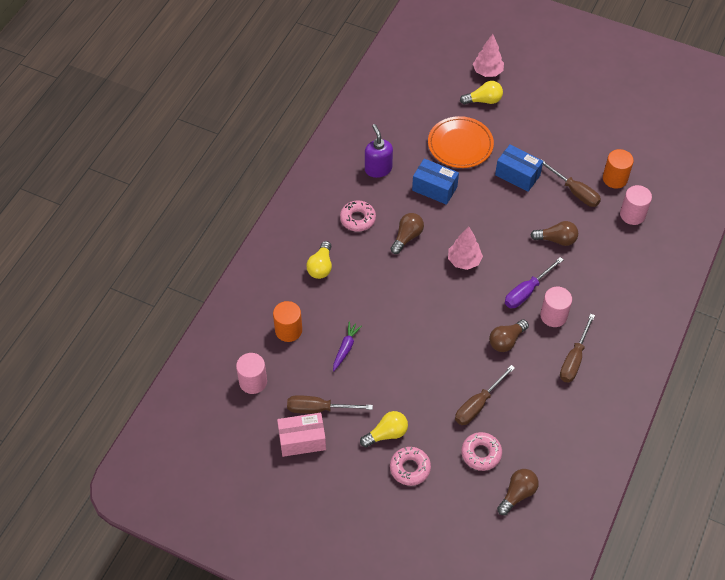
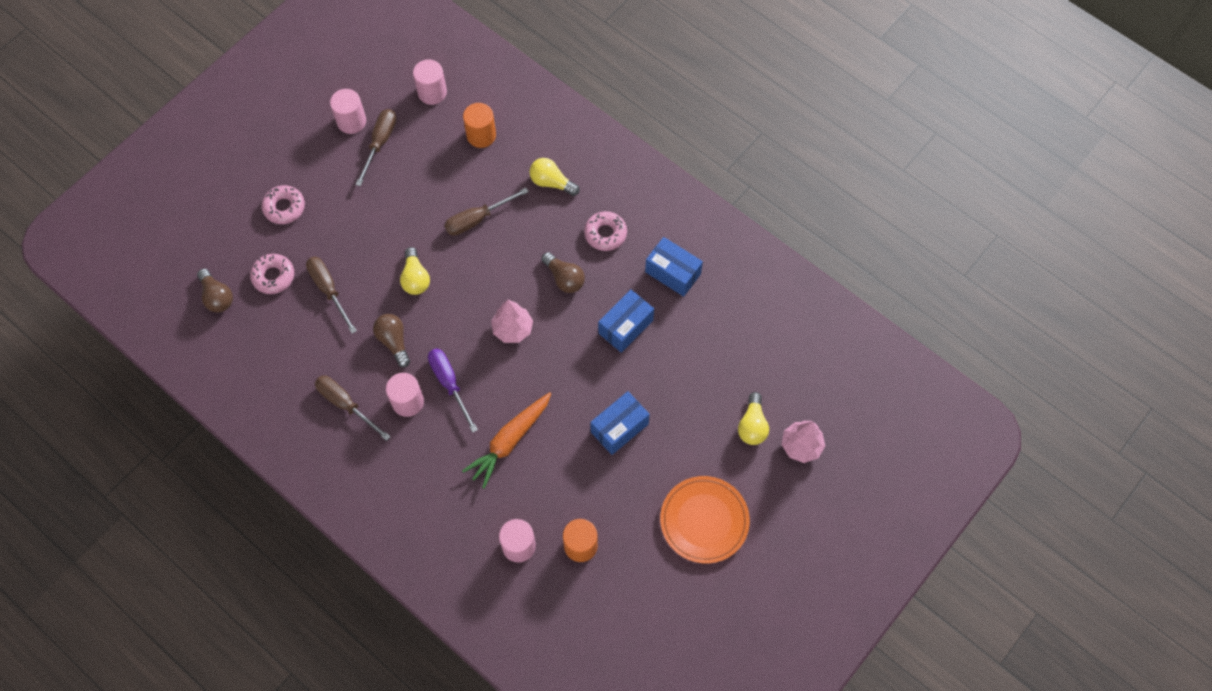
camera: 105 degrees right, 10 degrees up
pink box [277,413,326,457] -> pink cylinder [330,89,366,134]
purple carrot [333,321,362,371] -> none
yellow light bulb [360,411,408,447] -> yellow light bulb moved to [400,247,430,295]
purple soap dispenser [365,124,393,178] -> blue box [645,237,703,297]
orange plate [428,116,494,168] -> orange plate moved to [660,476,750,563]
brown light bulb [530,221,578,246] -> orange carrot [462,392,551,489]
brown screwdriver [541,159,601,207] -> brown screwdriver moved to [445,188,529,236]

